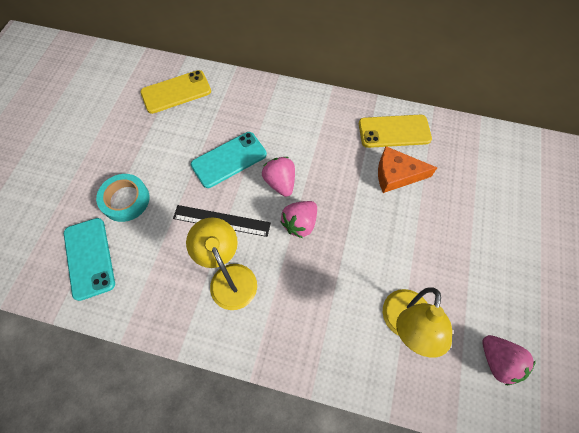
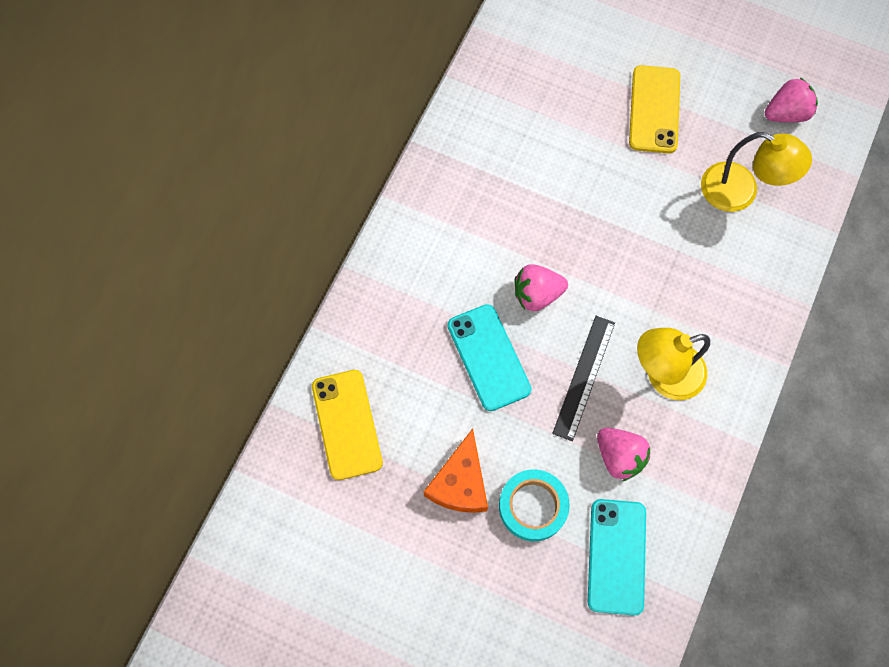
camera: 80 degrees left, 5 degrees up
turquoise phone [64,218,115,301] -> turquoise phone turned 75 degrees counterclockwise [588,499,646,616]
pink strawberry [280,201,317,238] -> pink strawberry moved to [597,428,650,481]
yellow phone [359,115,432,148] -> yellow phone moved to [629,65,680,153]
orange cheese [378,146,437,193] -> orange cheese moved to [424,428,488,513]

